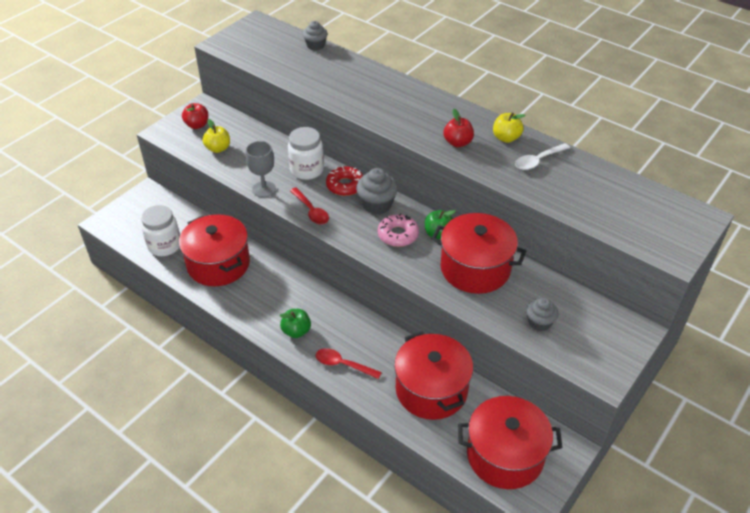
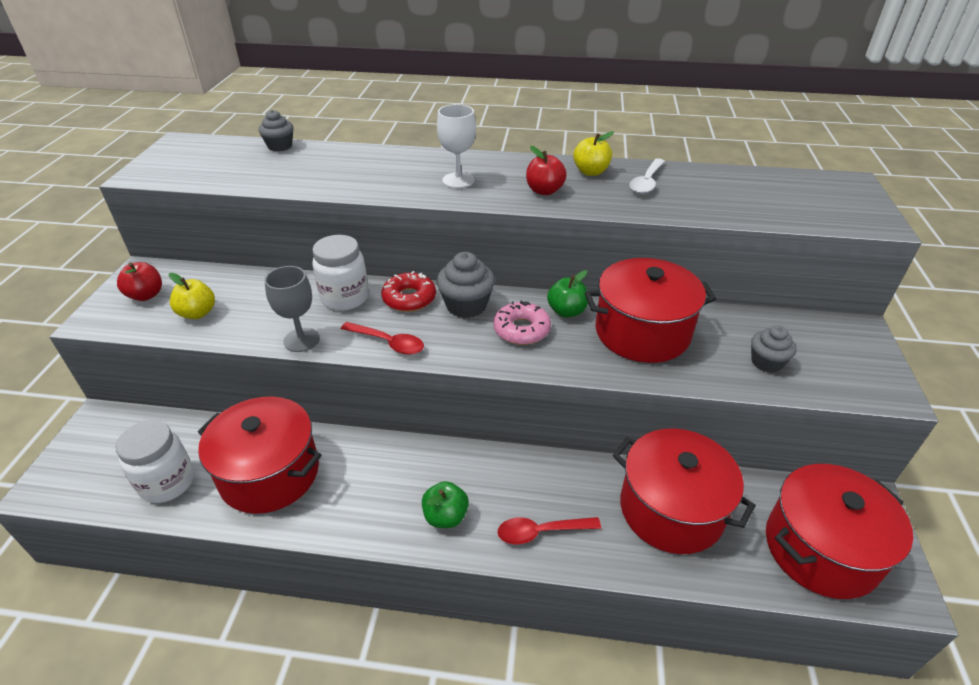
camera: 30 degrees left, 5 degrees down
none -> white goblet [437,104,476,188]

